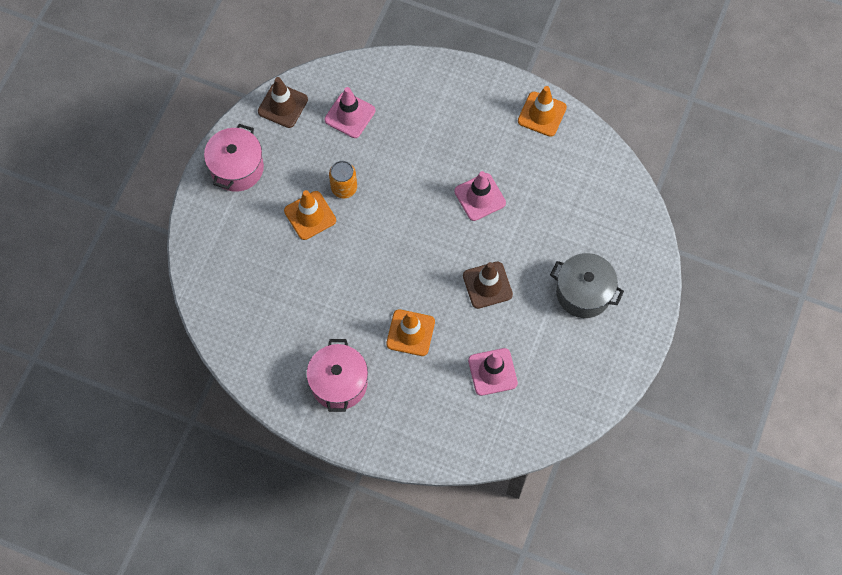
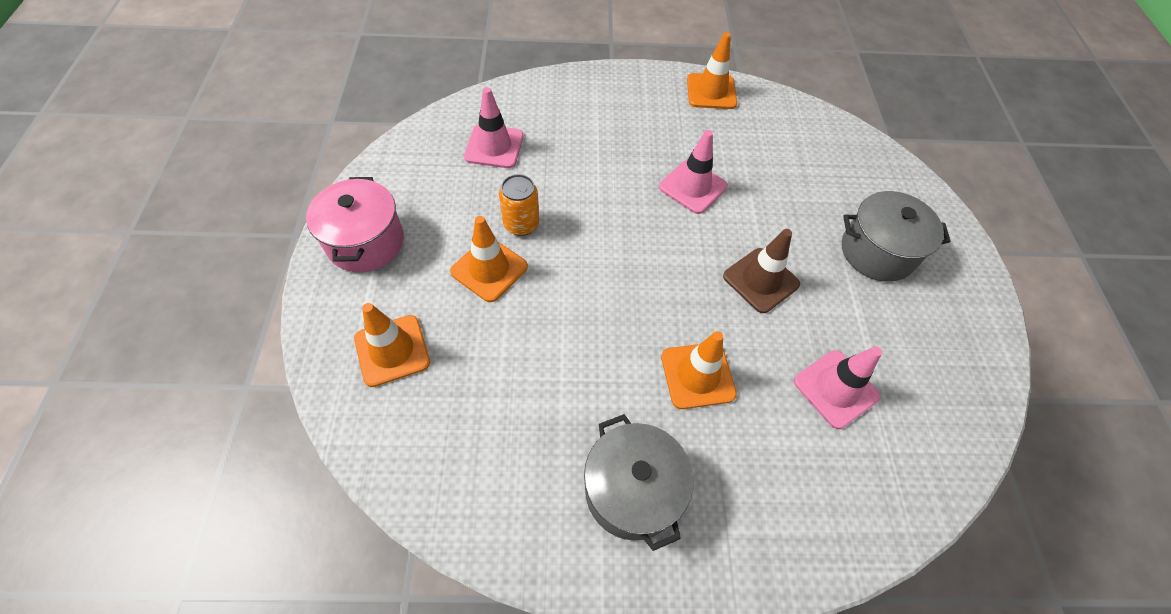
camera: 25 degrees left, 10 degrees down
brown traffic cone [258,77,308,128] -> none
pink pot [306,339,368,412] -> grey pot [584,414,694,551]
none -> orange traffic cone [354,303,430,387]

